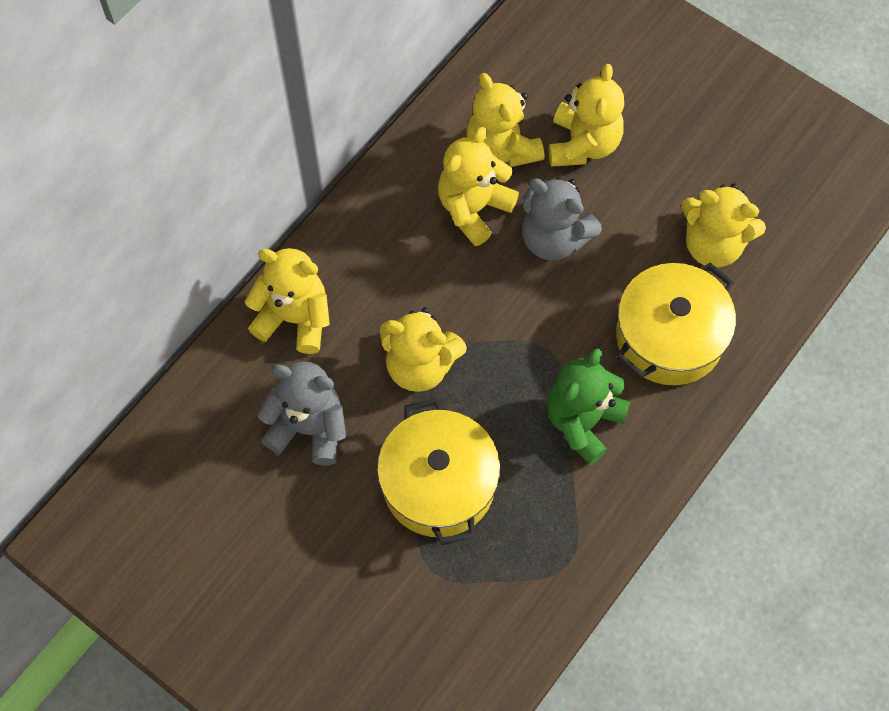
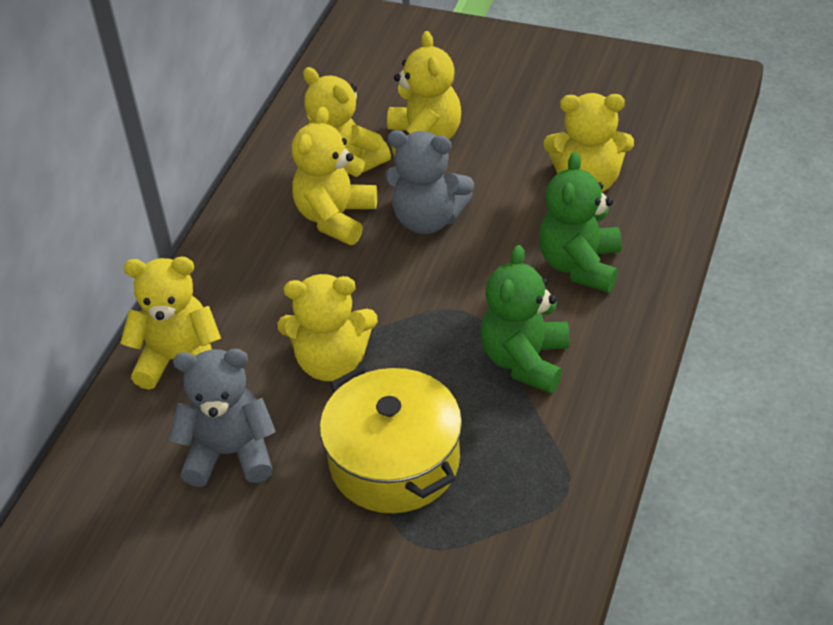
camera: 15 degrees left, 20 degrees down
yellow pot [616,263,736,385] -> green teddy bear [539,152,621,293]

